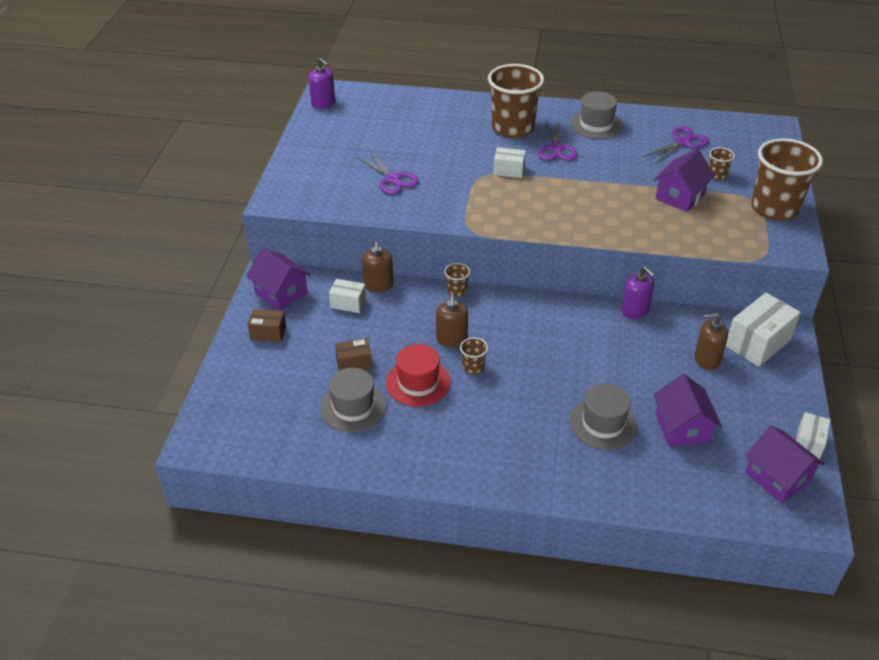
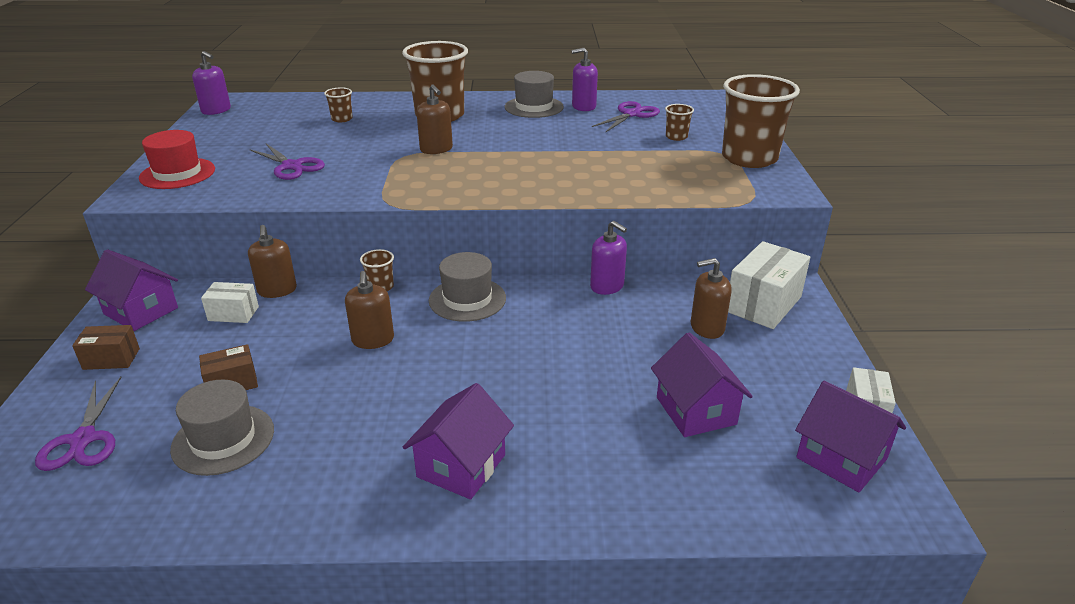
camera: 10 degrees left, 10 degrees down
red hat [386,344,451,407] -> red hat moved to [139,130,215,189]
brown cup [460,337,488,374] -> brown cup moved to [324,87,353,122]
white box [493,147,526,178] -> brown soap dispenser [417,84,453,154]
purple scissors [538,120,577,161] -> purple scissors moved to [35,377,121,471]
grey hat [570,384,637,450] -> grey hat moved to [429,252,506,322]
purple house [653,149,715,212] -> purple house moved to [403,383,514,499]
none -> purple soap dispenser [571,48,598,111]

